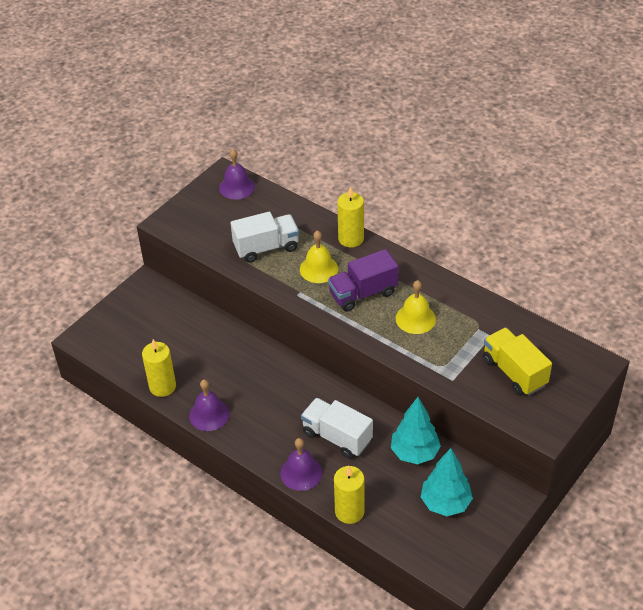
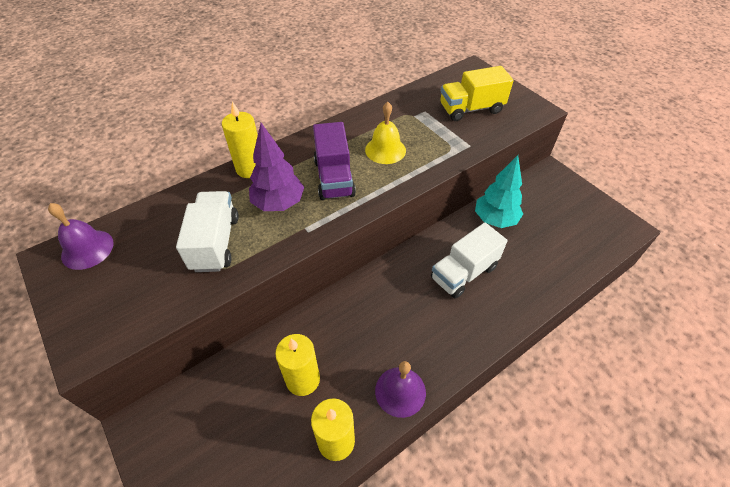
camera: 75 degrees left, 5 degrees up
purple bell [280,438,322,491] -> none
yellow bell [300,230,338,283] -> purple tree [249,123,304,211]
yellow candle [334,466,365,524] -> yellow candle moved to [275,334,320,396]
turquoise tree [421,448,473,516] -> none

